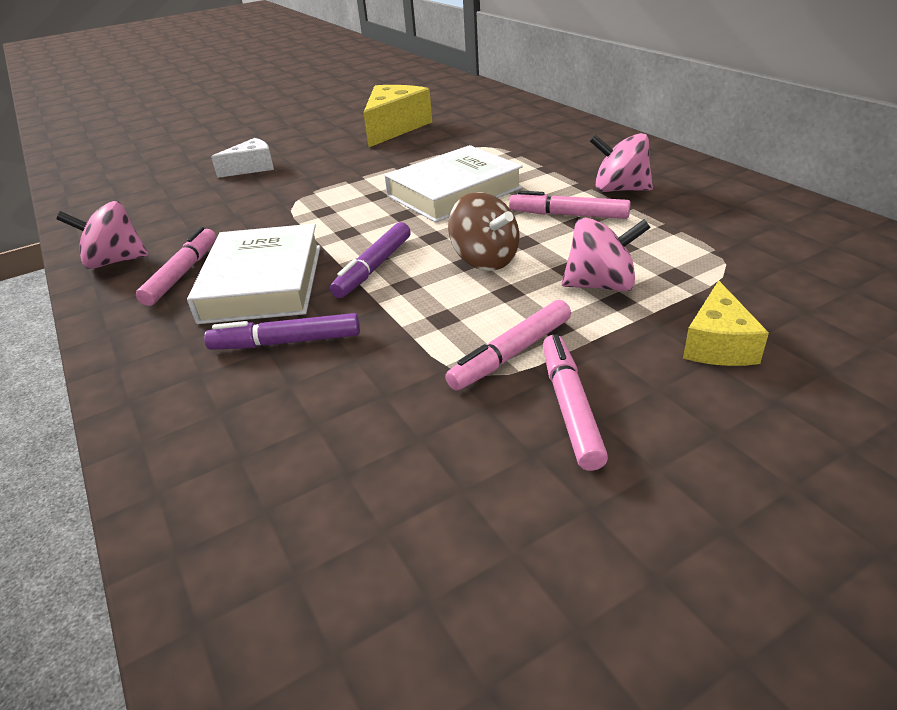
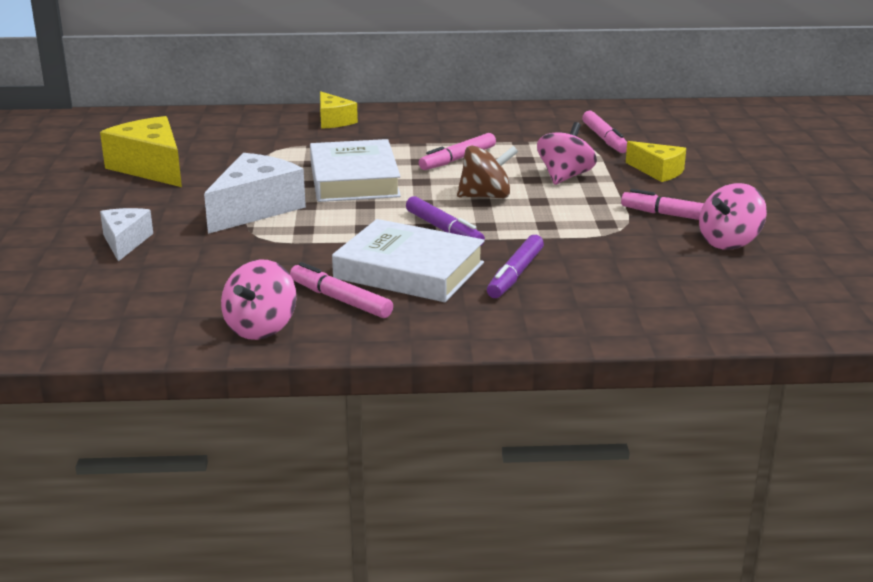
camera: 65 degrees left, 10 degrees down
pink marker [445,300,571,391] -> pink marker moved to [582,111,627,153]
pink spinning top [590,133,653,192] -> pink spinning top moved to [699,183,767,249]
none -> white cheese [204,153,306,234]
none -> yellow cheese [320,91,358,129]

